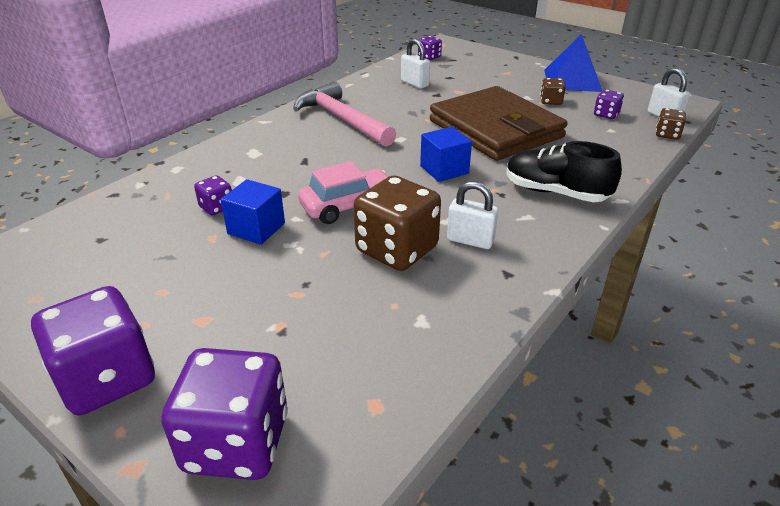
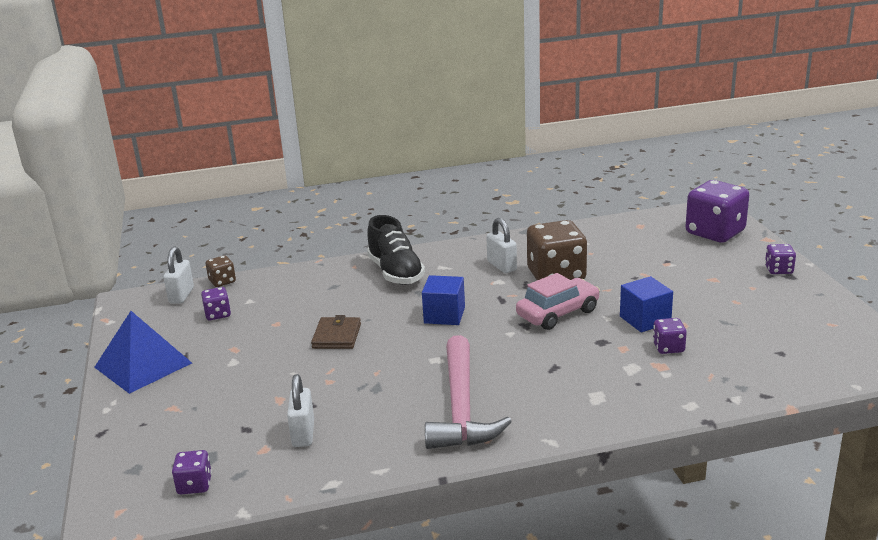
camera: 140 degrees left, 10 degrees down
purple dice [31,286,155,415] -> purple dice [765,244,796,274], size x0.48
pink car [298,161,388,224] -> pink car turned 135 degrees clockwise [516,273,600,330]
brown wallet [430,86,568,161] -> brown wallet [311,315,361,349], size x0.40
brown dice [540,78,566,105] -> none

